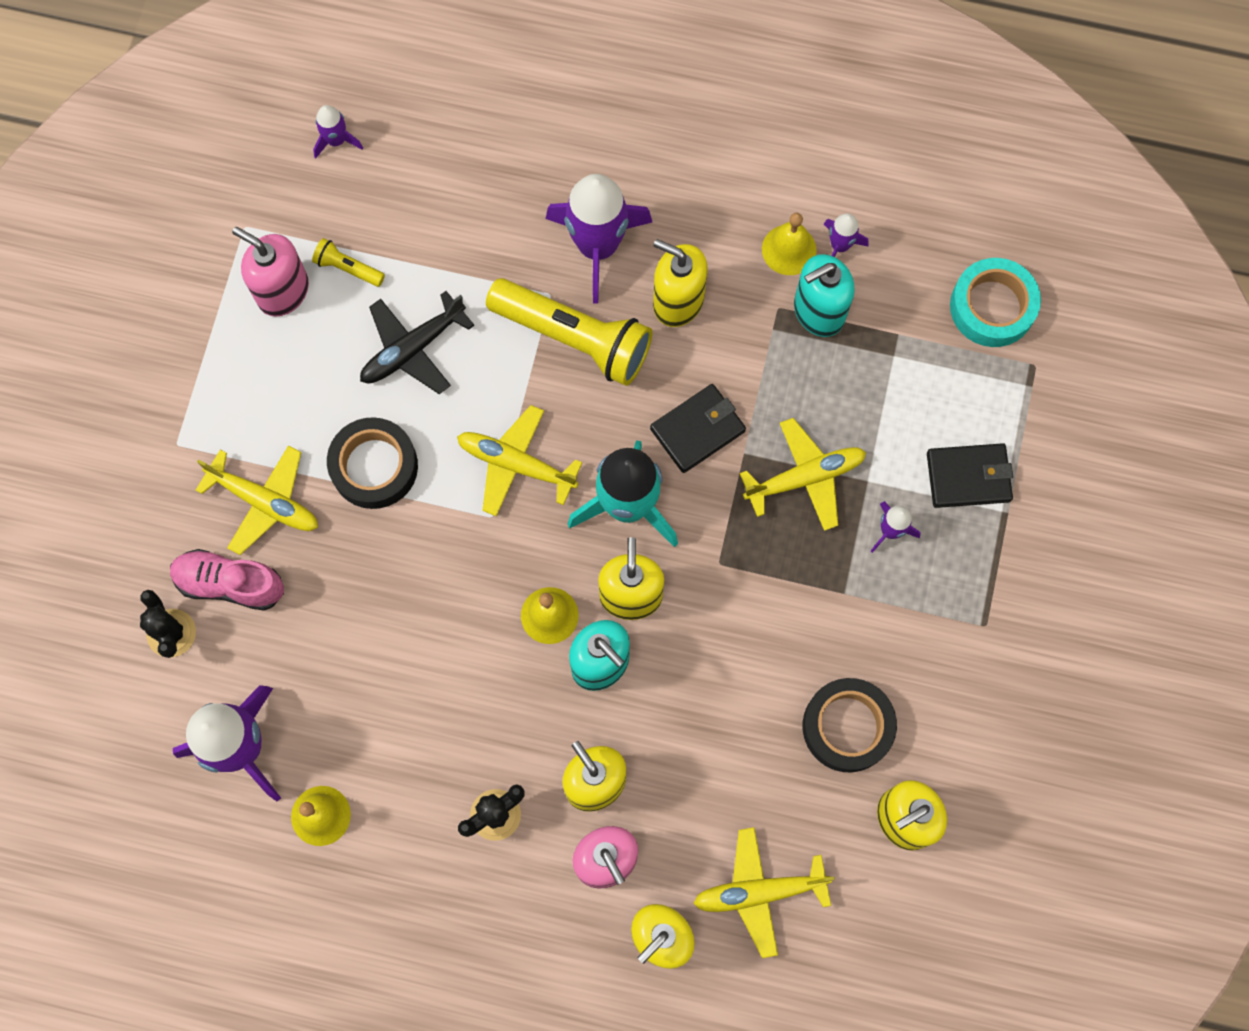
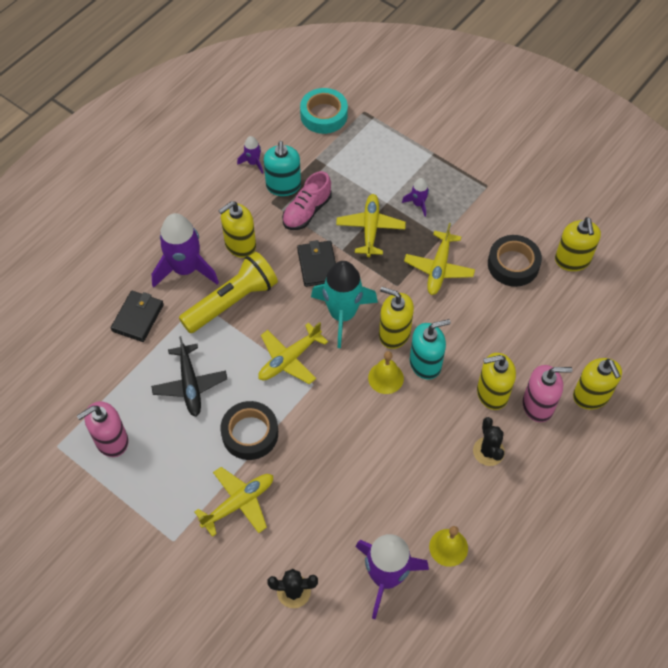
camera: 65 degrees left, 15 degrees down
pink shoe [170,549,284,611] -> pink shoe moved to [282,171,332,230]
yellow flashlight [312,238,385,287] -> none
purple rocket [313,105,363,158] -> none
yellow plane [693,827,835,958] -> yellow plane moved to [404,223,475,295]
yellow bell [762,213,817,275] -> none
black wallet [927,443,1013,508] -> black wallet moved to [111,291,164,342]

